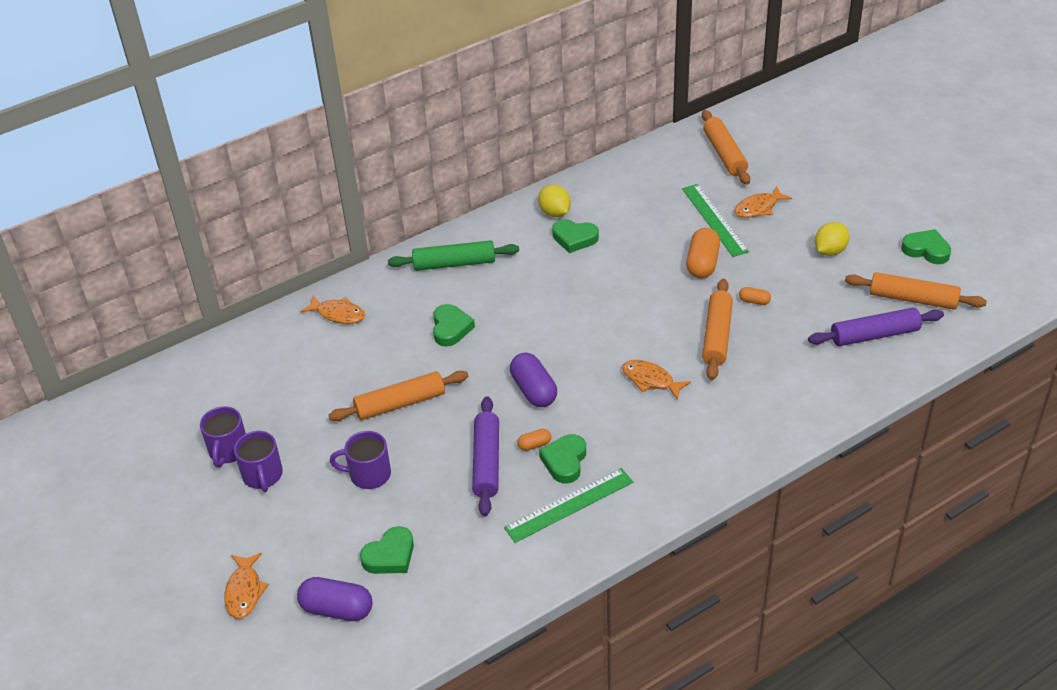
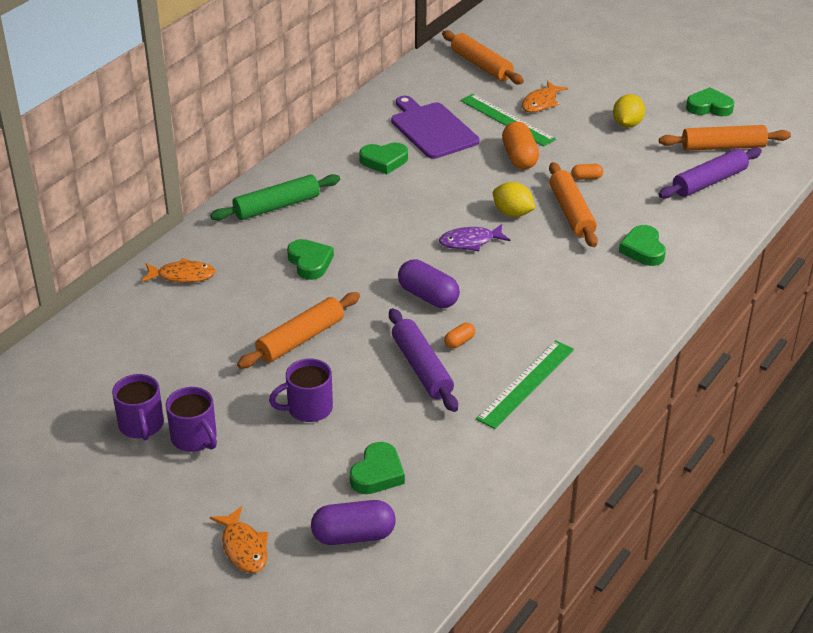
camera: 25 degrees left, 5 degrees down
yellow lemon [538,185,571,217] -> yellow lemon moved to [493,182,535,217]
green heart [539,434,586,484] -> green heart moved to [619,225,666,266]
orange fish [622,360,691,400] -> none
none -> purple cutting board [391,96,480,159]
none -> purple fish [439,224,510,251]

